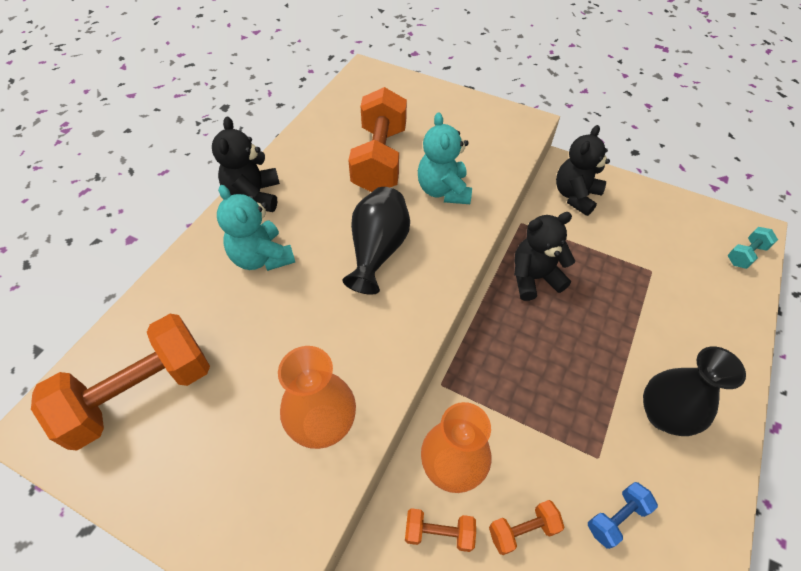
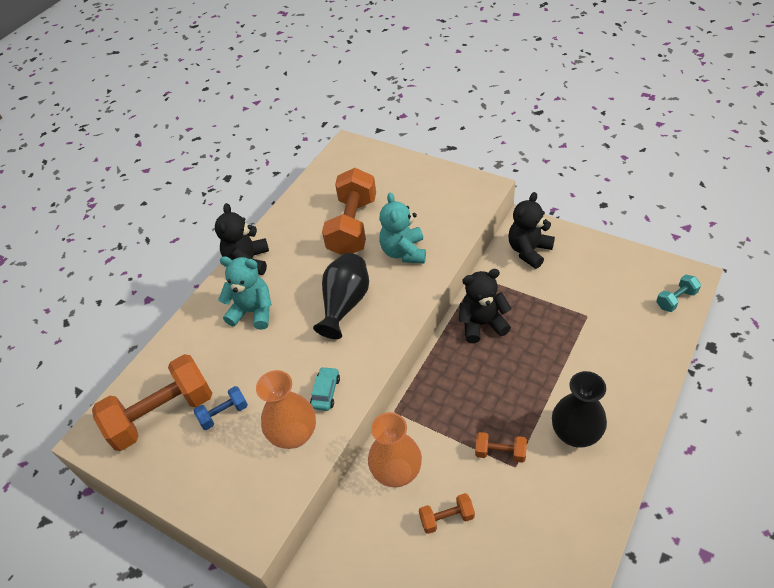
camera: 10 degrees right, 5 degrees down
turquoise teddy bear [217,185,295,271] -> turquoise teddy bear turned 135 degrees clockwise [218,256,272,330]
orange dumbbell [405,508,476,552] -> orange dumbbell moved to [475,432,527,463]
blue dumbbell [588,482,658,549] -> blue dumbbell moved to [194,386,248,430]
none -> turquoise car [310,367,340,411]

